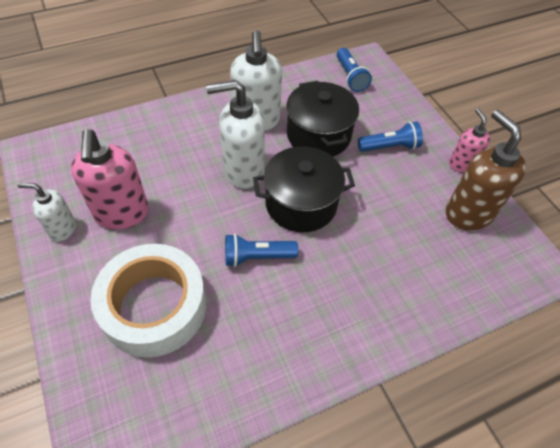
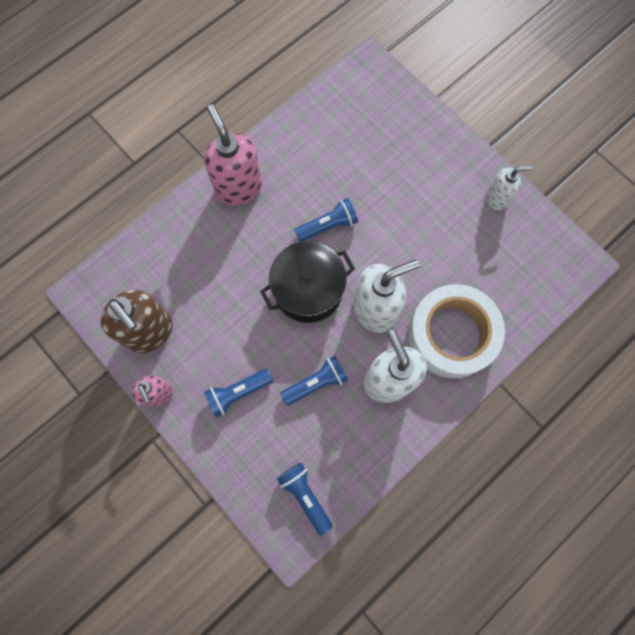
camera: 165 degrees right, 20 degrees up
pink soap dispenser [71,129,149,230] -> pink soap dispenser moved to [204,104,262,206]
white tape [91,244,206,358] -> white tape moved to [408,284,505,379]
black pot [286,81,359,157] -> blue flashlight [280,356,348,406]

